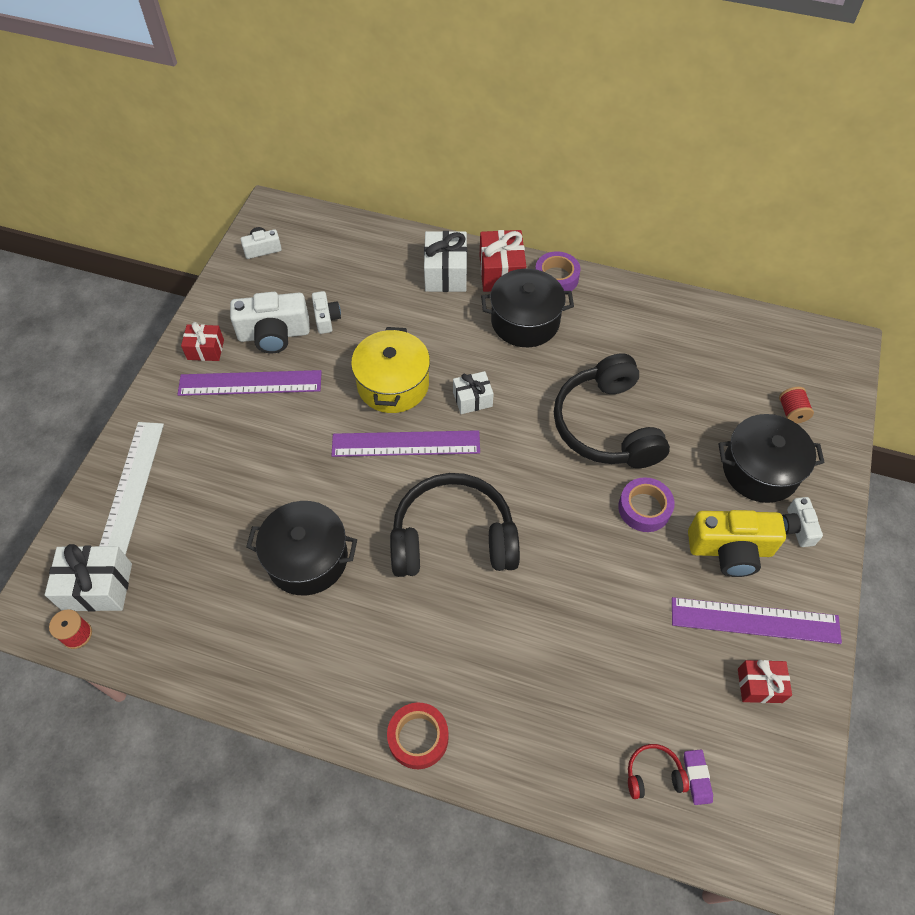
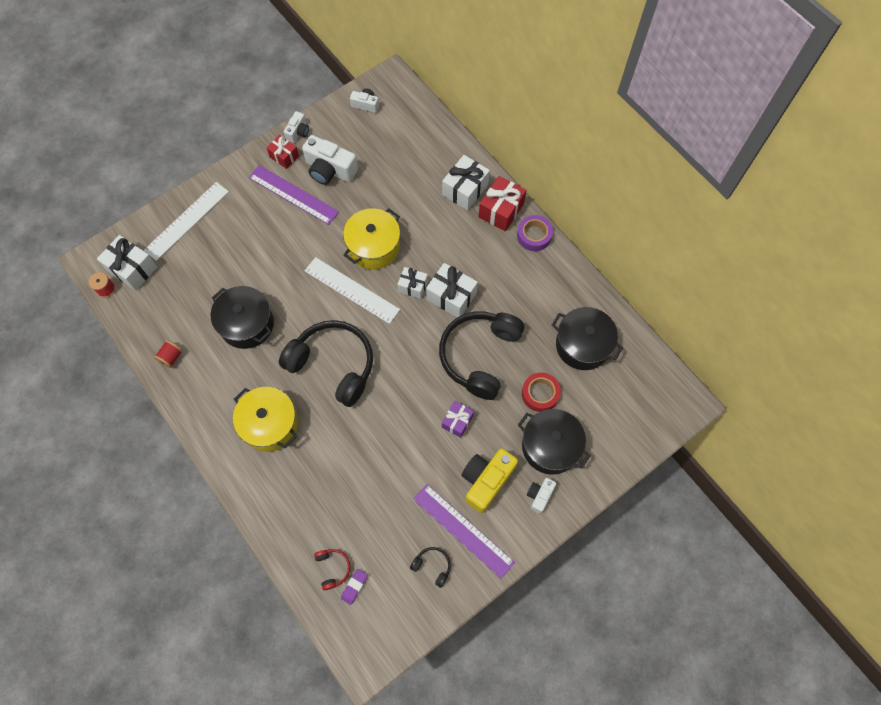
camera: 35 degrees right, 10 degrees up
white camera [312,291,341,334] -> white camera moved to [284,111,309,143]
purple ruler [332,430,480,457] -> white ruler [305,257,400,324]
red tape [387,702,449,769] -> red tape moved to [522,372,561,412]
black pot [481,269,574,347] -> black pot moved to [552,307,623,370]
purple tape [618,477,675,532] -> purple gift [442,401,474,438]
red headphones [628,744,689,799] -> red headphones turned 45 degrees clockwise [314,549,350,590]
yellow camera [688,510,786,577] -> yellow camera turned 90 degrees clockwise [461,448,518,513]
red gift [738,660,792,703] -> black headphones [410,547,451,588]
red spool [779,387,814,424] -> red spool moved to [154,340,183,368]
none -> yellow pot [233,387,298,452]
none -> white gift [426,263,478,318]

